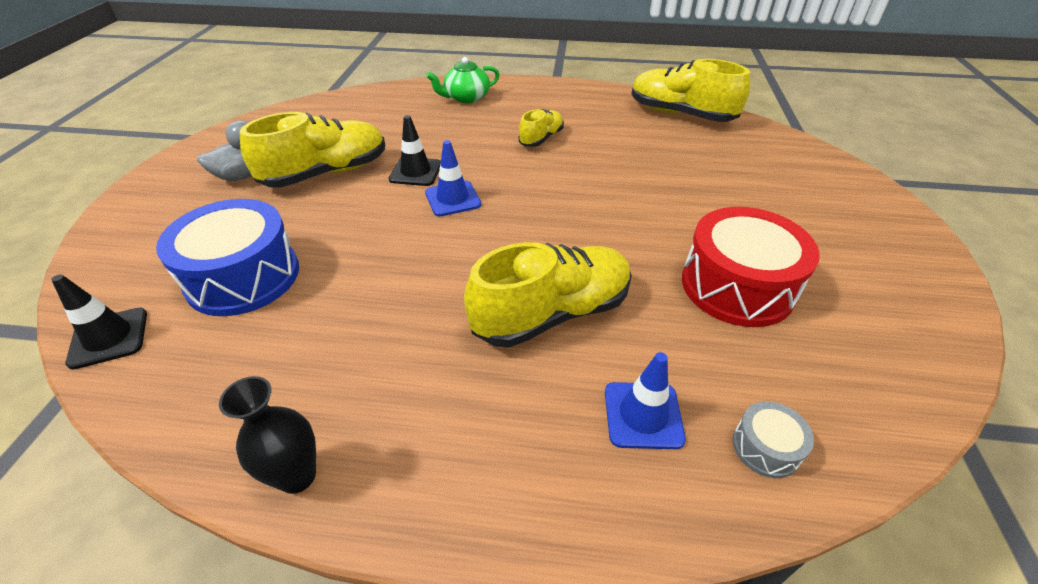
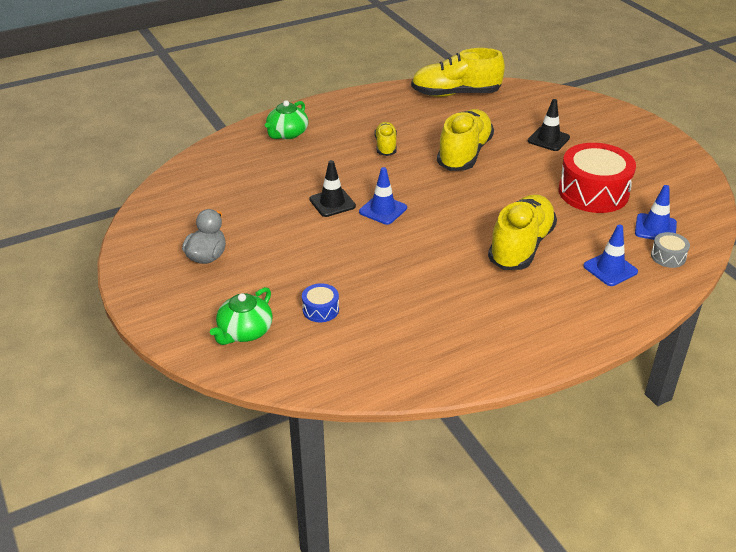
camera: 35 degrees left, 5 degrees down
black traffic cone [51,274,147,370] -> black traffic cone moved to [528,99,570,151]
blue drum [156,199,299,316] -> blue drum [302,283,339,322], size x0.45
black vase [219,376,316,494] -> none
yellow shoe [240,112,385,188] -> yellow shoe moved to [437,109,494,171]
none -> green teapot [210,287,273,345]
none -> blue traffic cone [635,185,677,240]

